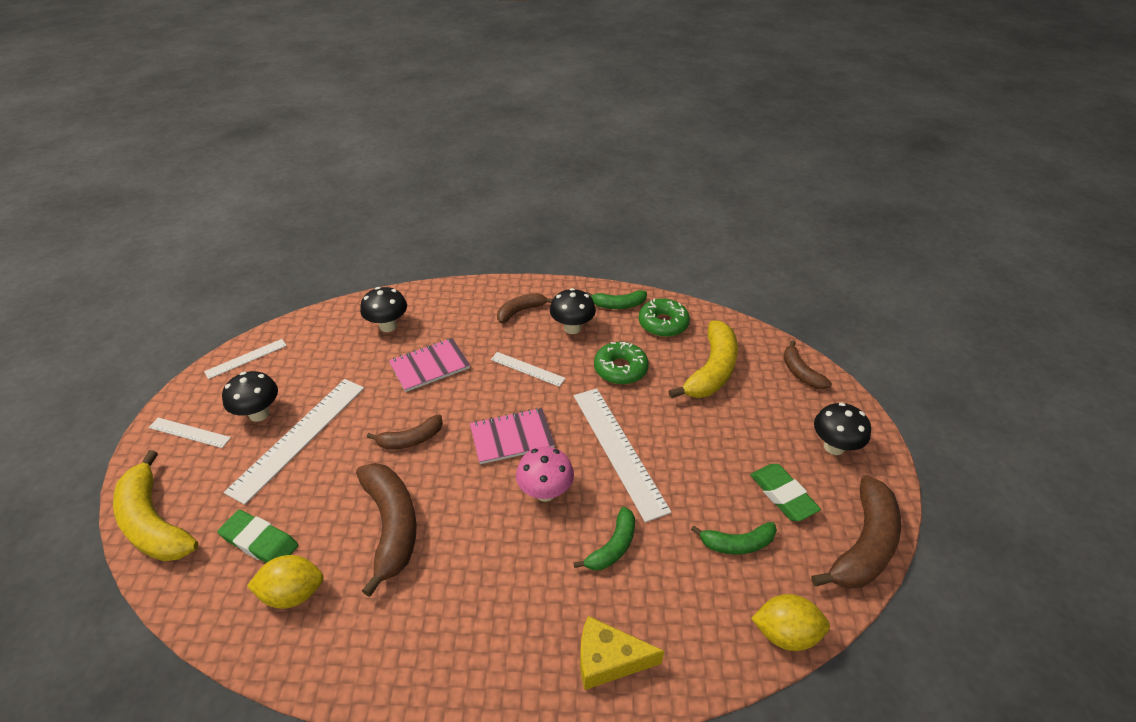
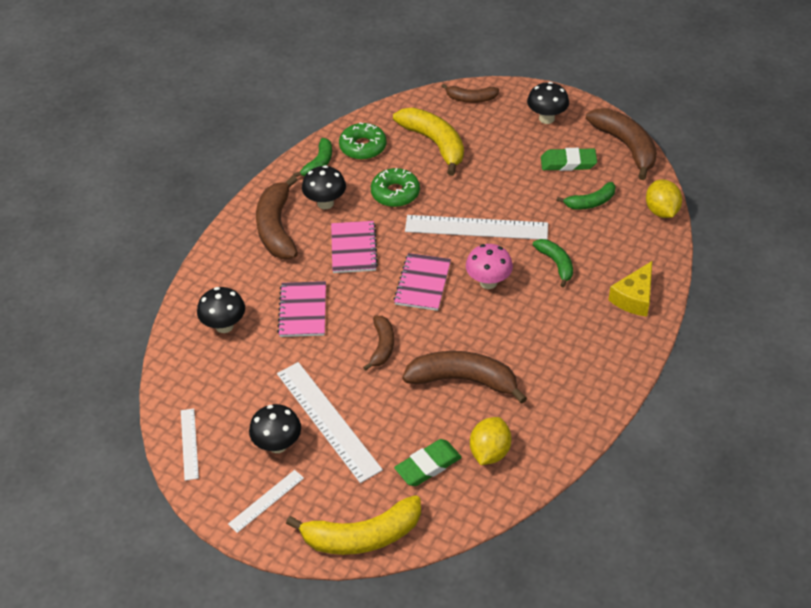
camera: 60 degrees left, 5 degrees up
white ruler [491,352,566,387] -> pink notebook [331,221,378,273]
brown banana [497,293,553,323] -> brown banana [256,175,298,259], size x1.75
green banana [691,522,777,555] -> green banana turned 45 degrees clockwise [556,182,616,210]
yellow lemon [751,594,830,651] -> yellow lemon turned 45 degrees counterclockwise [646,179,682,218]

